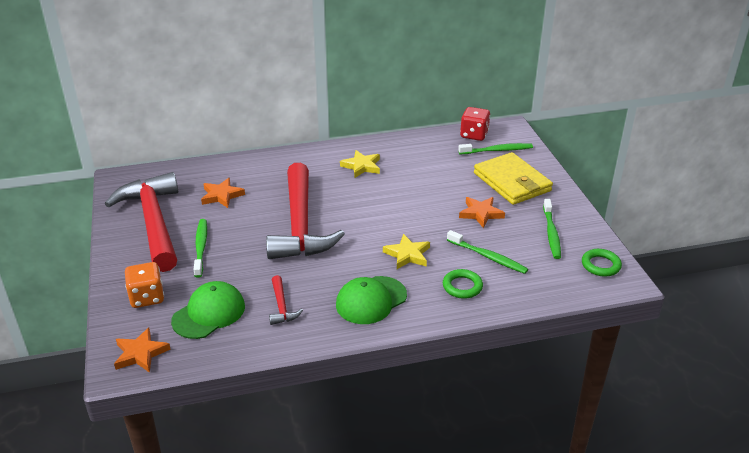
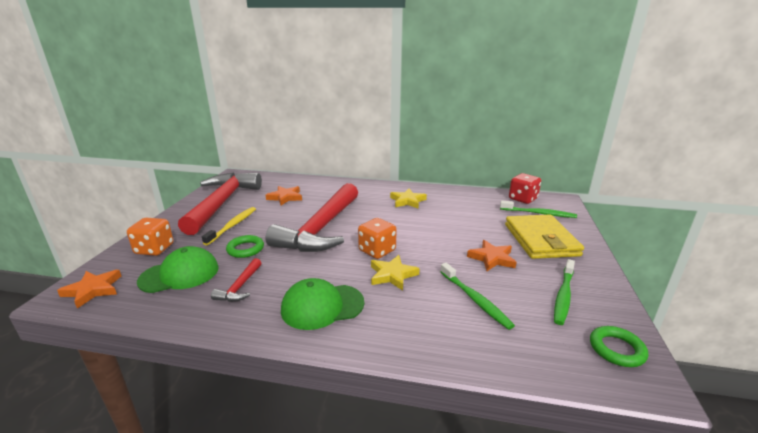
camera: 25 degrees right, 10 degrees down
green toothbrush [194,219,207,277] -> yellow toothbrush [202,207,256,245]
green ring [443,269,483,299] -> green ring moved to [226,235,264,258]
none -> orange dice [358,218,397,259]

